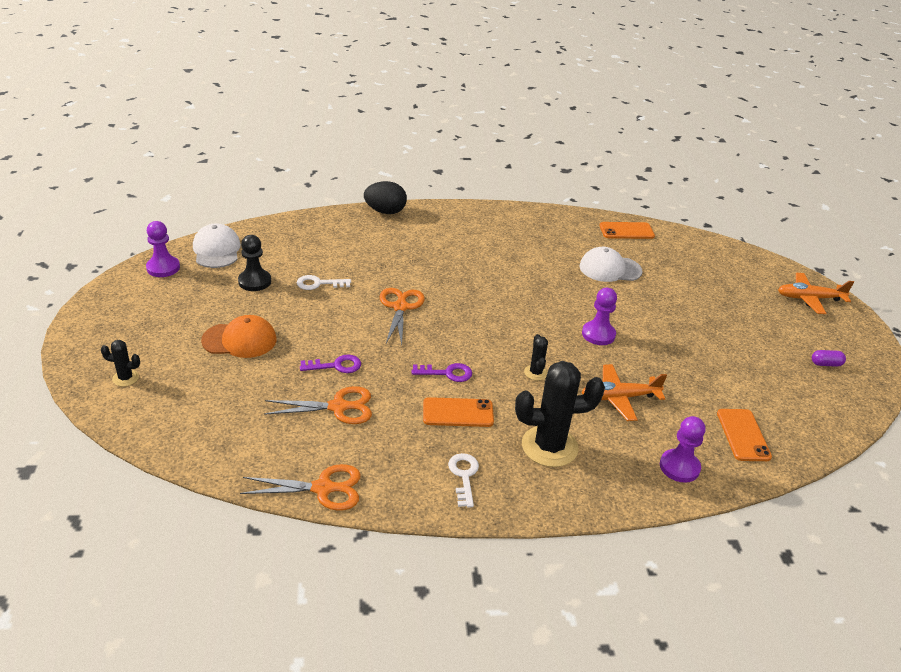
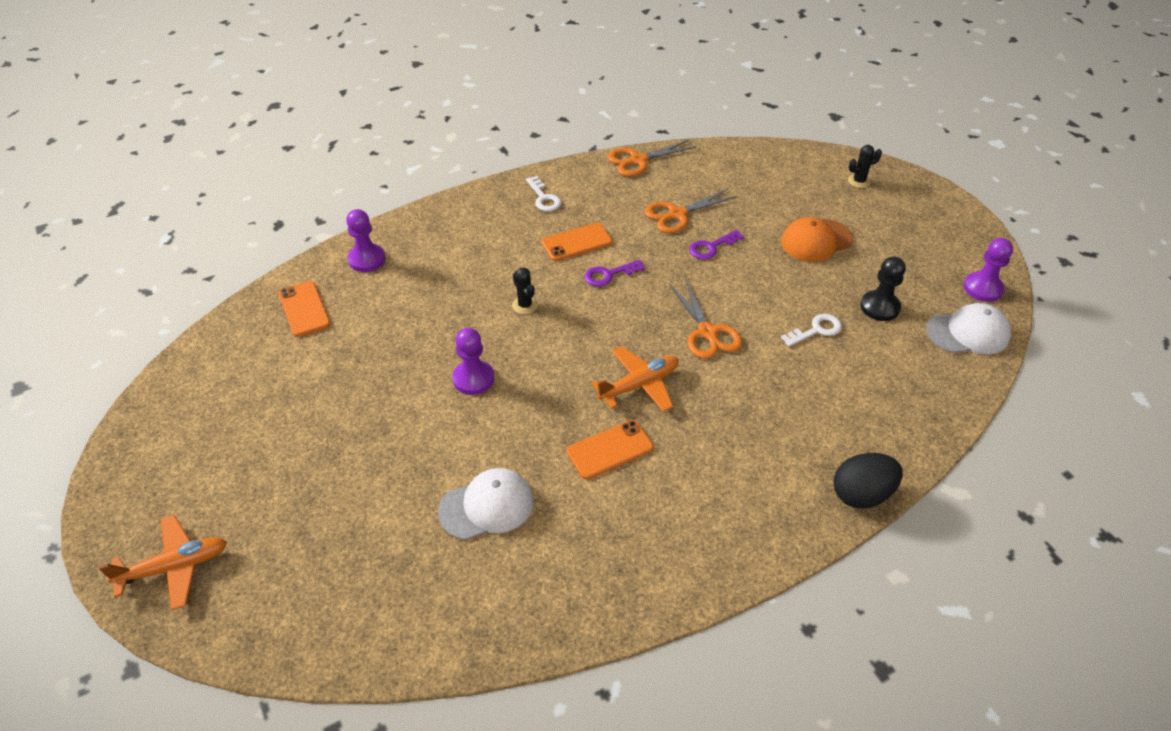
camera: 160 degrees right, 10 degrees up
white cap [193,223,241,268] -> white cap turned 60 degrees counterclockwise [926,303,1011,354]
black cactus [515,361,605,467] -> none
orange plane [581,364,667,421] -> orange plane moved to [591,346,679,412]
orange phone [599,222,655,239] -> orange phone moved to [567,420,654,479]
purple capsule [812,350,846,367] -> none

